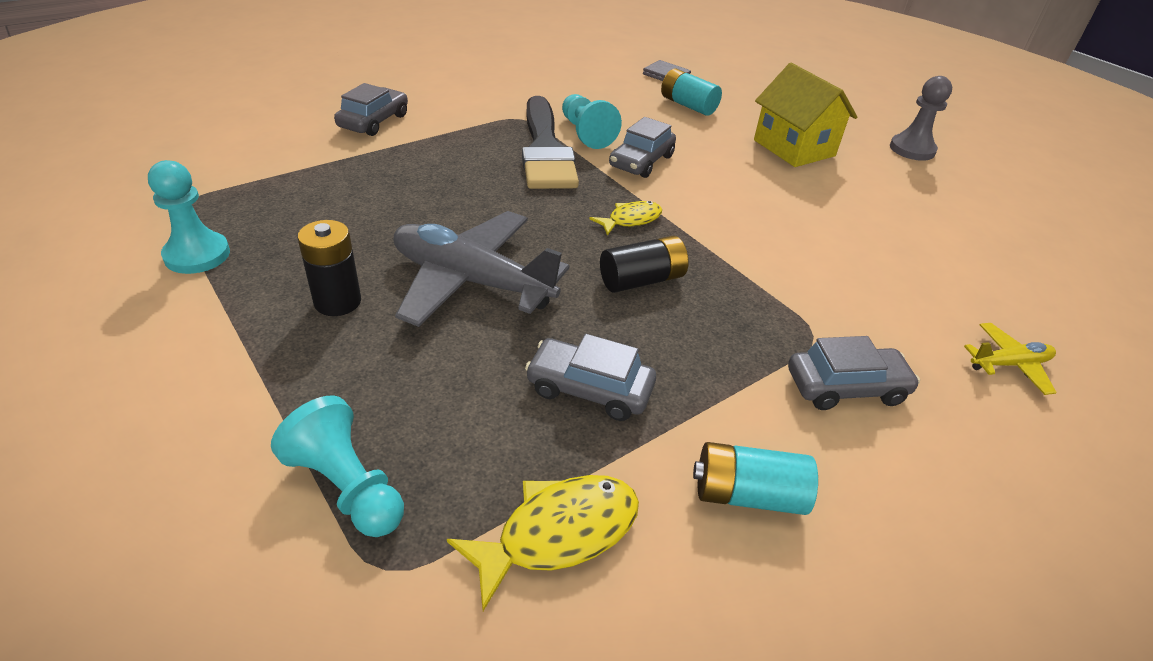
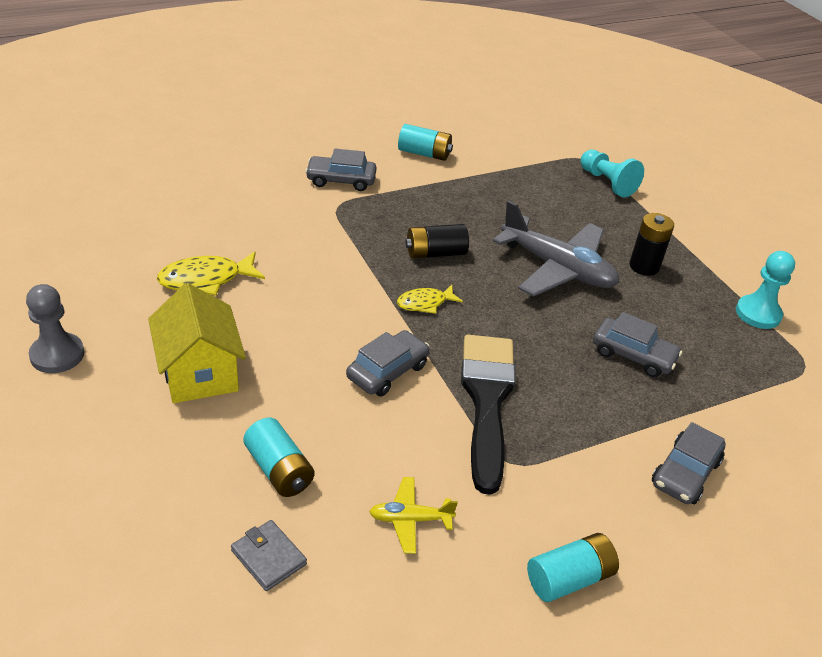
camera: 170 degrees left, 0 degrees up
yellow fish [447,475,639,611] -> yellow fish moved to [157,252,265,296]
grey car [525,334,656,421] -> grey car moved to [593,312,682,377]
turquoise pawn [562,94,622,149] -> none
yellow plane [964,323,1057,395] -> yellow plane moved to [369,477,458,554]
none -> turquoise battery [527,533,619,602]

